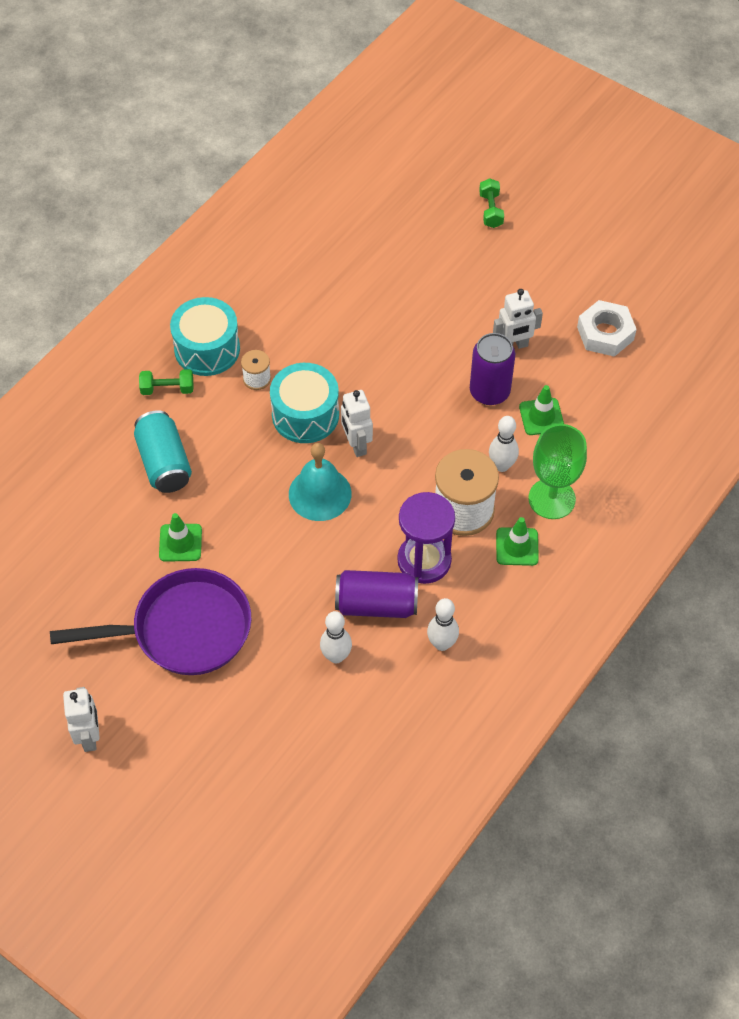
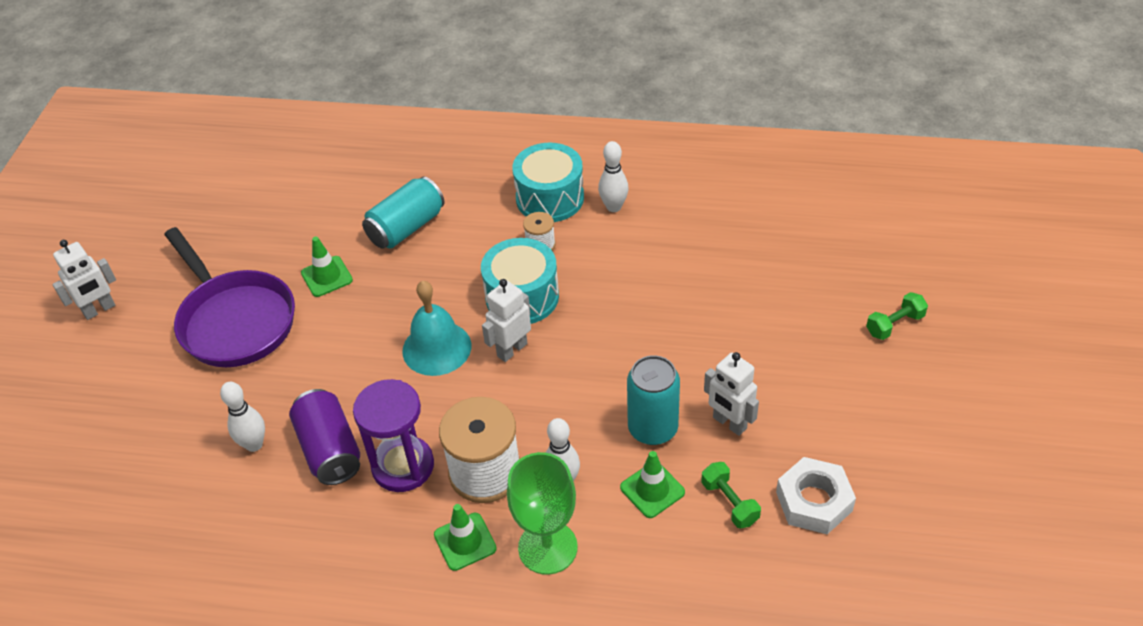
camera: 65 degrees right, 10 degrees down
green dumbbell [139,369,194,395] -> green dumbbell moved to [701,462,761,529]
white bowling pin [427,598,459,651] -> white bowling pin moved to [598,141,629,212]
purple can [470,333,515,405] -> turquoise can [627,355,680,445]

